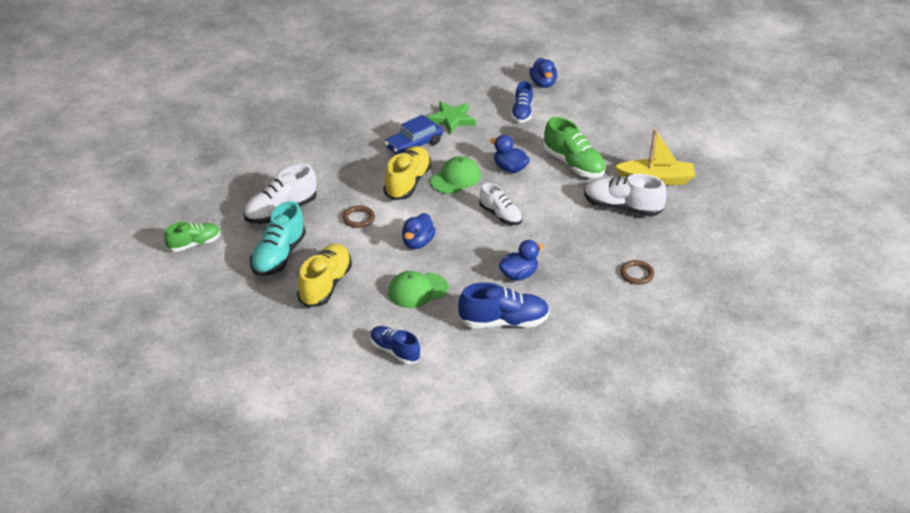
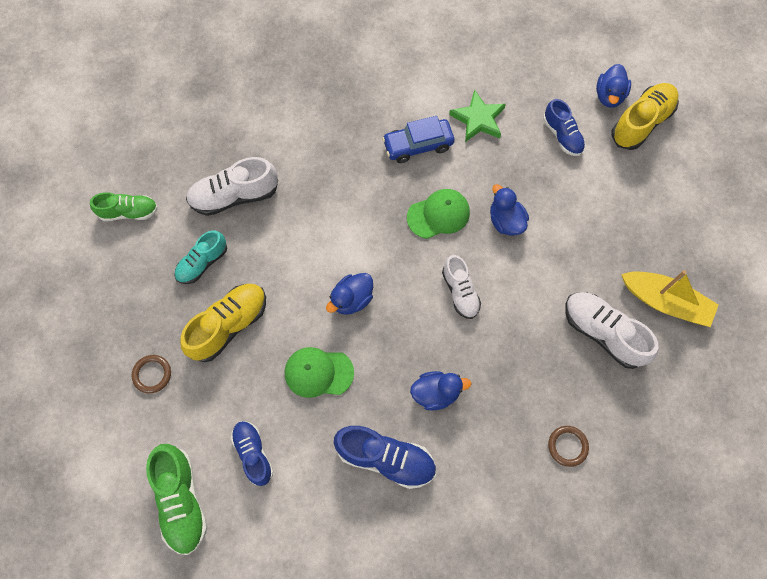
camera: 25 degrees right, 30 degrees up
turquoise shoe [250,201,306,276] -> turquoise shoe [174,230,227,284], size x0.66
brown ring [342,205,375,228] -> brown ring moved to [132,355,171,393]
yellow shoe [384,146,432,200] -> yellow shoe moved to [611,83,679,150]
blue shoe [511,81,533,123] -> blue shoe turned 60 degrees counterclockwise [543,99,585,156]
green shoe [543,117,606,178] -> green shoe moved to [146,444,208,555]

